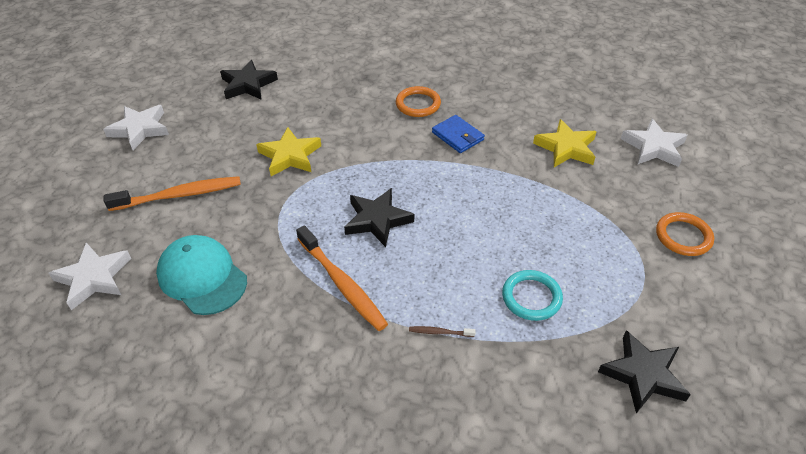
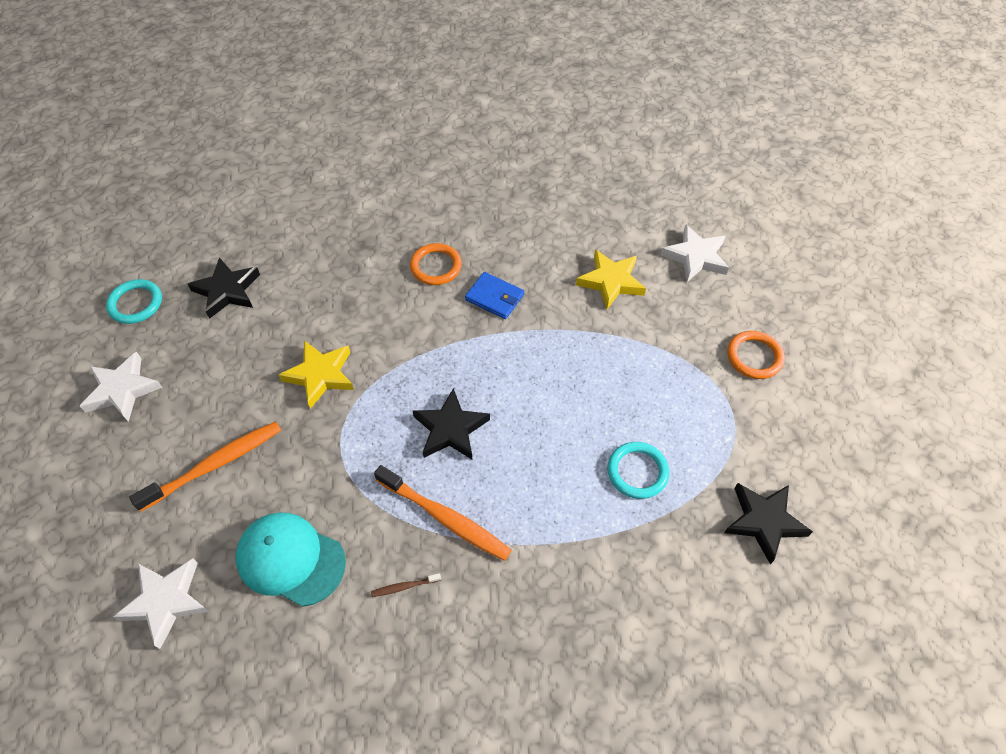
camera: 20 degrees left, 10 degrees up
brown toothbrush [409,326,475,337] -> brown toothbrush moved to [371,573,441,597]
none -> turquoise ring [106,279,162,324]

